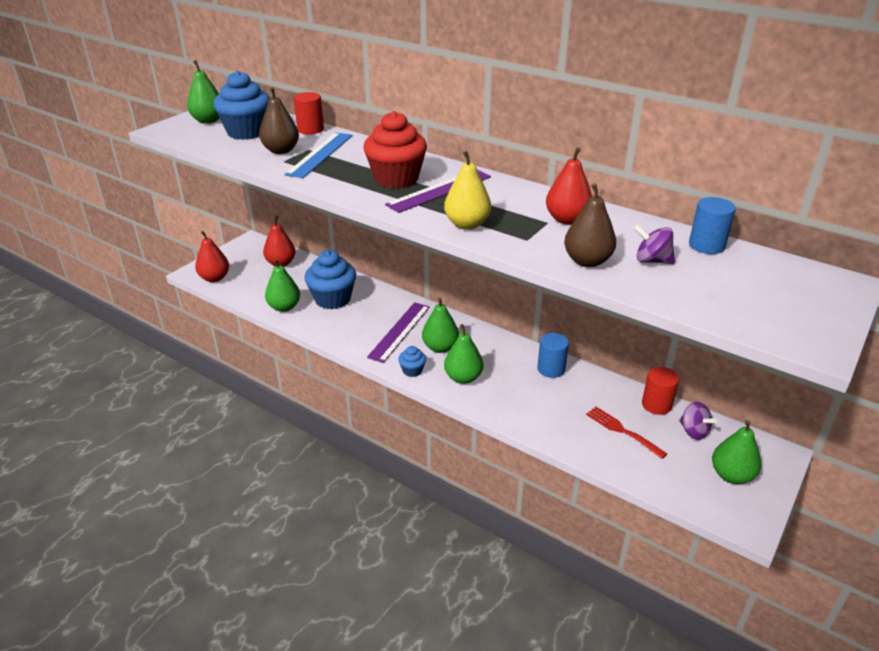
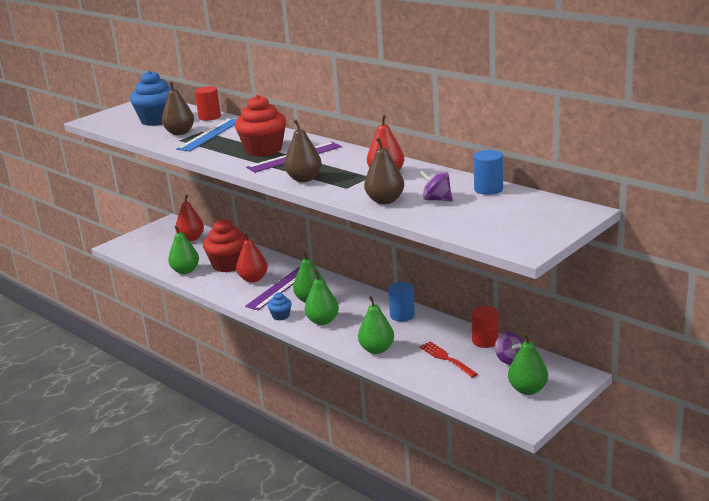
camera: 10 degrees right, 10 degrees down
green pear [187,60,219,124] -> green pear moved to [358,296,394,354]
red pear [195,231,229,282] -> red pear moved to [236,232,268,282]
blue cupcake [304,250,356,309] -> red cupcake [203,219,247,272]
yellow pear [444,151,491,230] -> brown pear [284,119,322,182]

